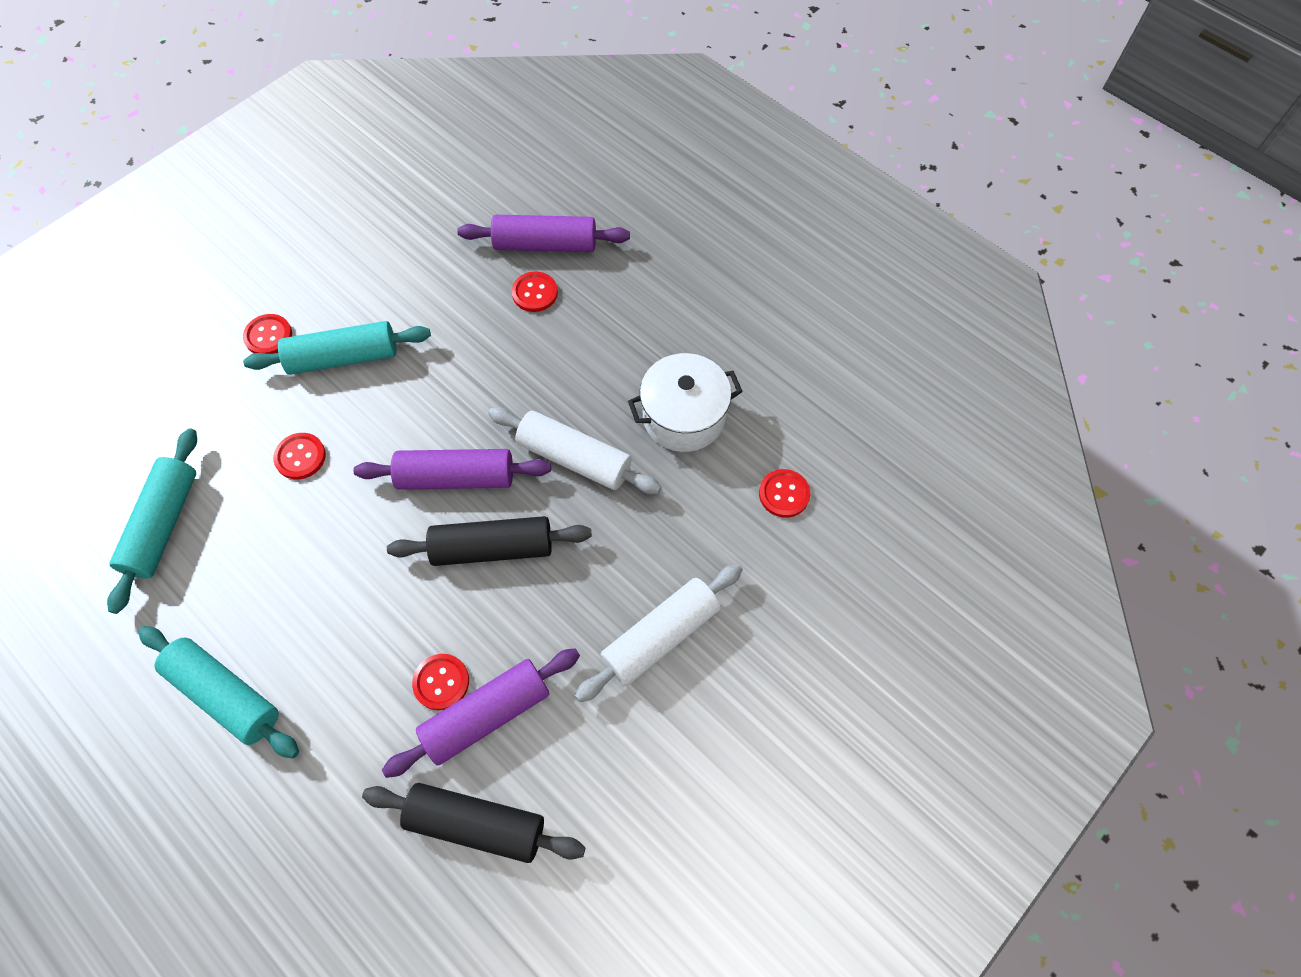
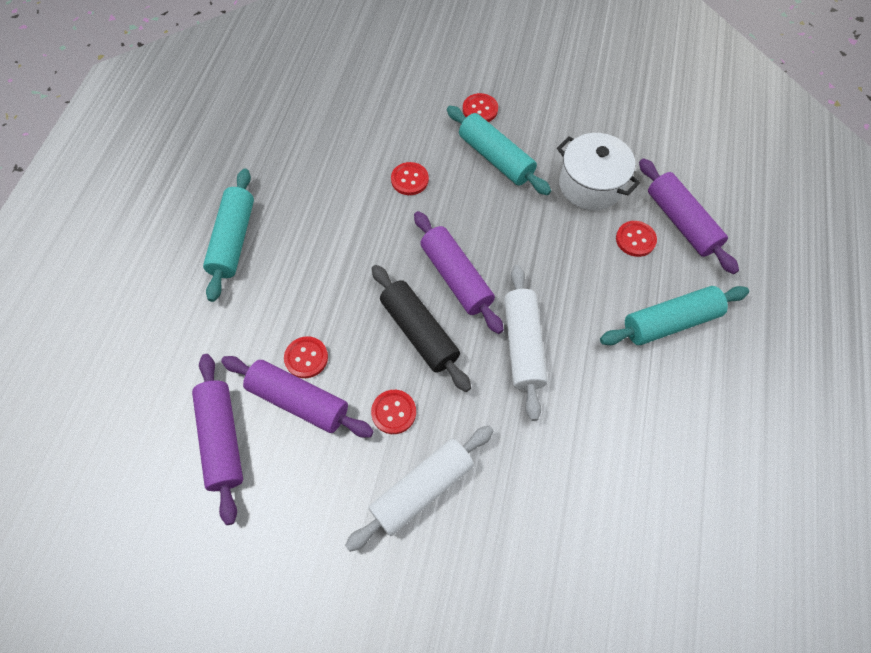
camera: 60 degrees right, 0 degrees up
turquoise rolling pin [107,428,197,614] -> turquoise rolling pin moved to [600,286,749,345]
black rolling pin [362,783,586,863] -> purple rolling pin [192,354,243,525]
white rolling pin [575,564,743,702] -> white rolling pin turned 60 degrees counterclockwise [345,426,493,552]
white pot [628,353,743,452] -> white pot moved to [557,133,640,211]
red button [759,469,810,518] -> red button moved to [371,390,416,434]

